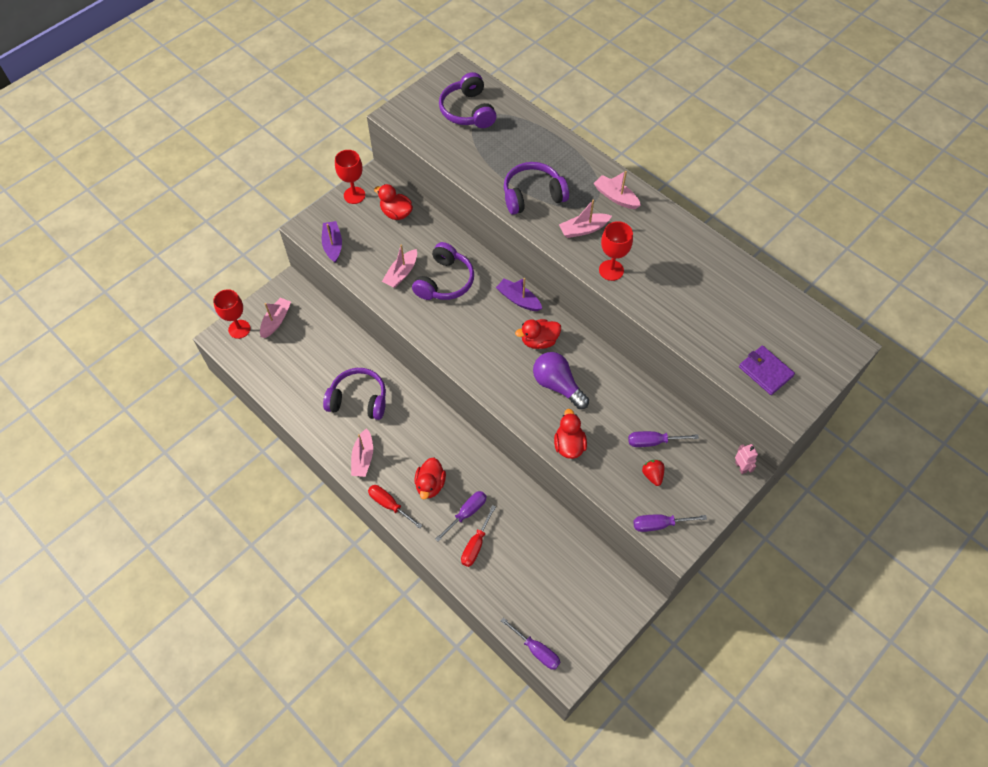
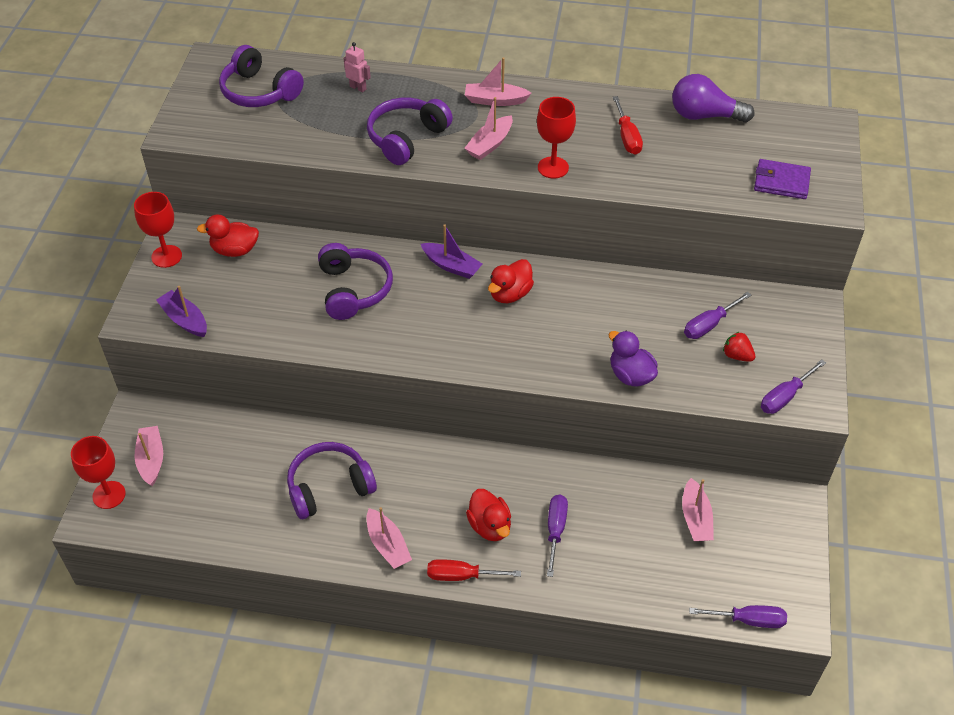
camera: 35 degrees left, 10 degrees down
pink boat [382,244,417,288] -> pink boat moved to [682,478,714,541]
red screwdriver [461,505,496,567] -> red screwdriver moved to [613,96,643,155]
purple boat [496,278,542,311] -> purple boat turned 150 degrees counterclockwise [421,224,482,279]
purple light bulb [533,352,589,409] -> purple light bulb moved to [672,74,754,123]
red duck [554,409,587,459] -> purple duck [609,331,658,387]
pink robot [735,444,758,474] -> pink robot moved to [344,42,371,92]

